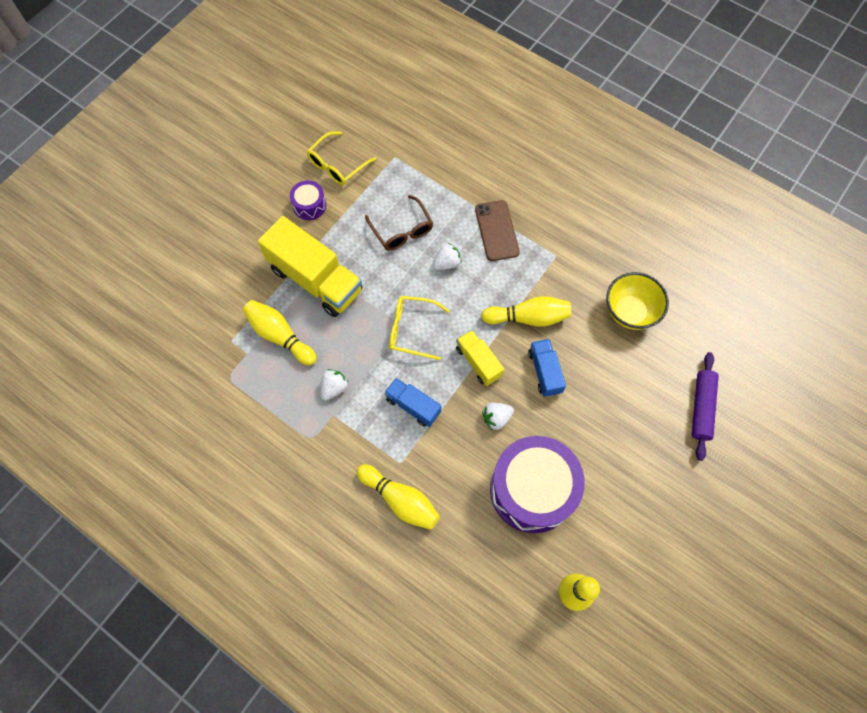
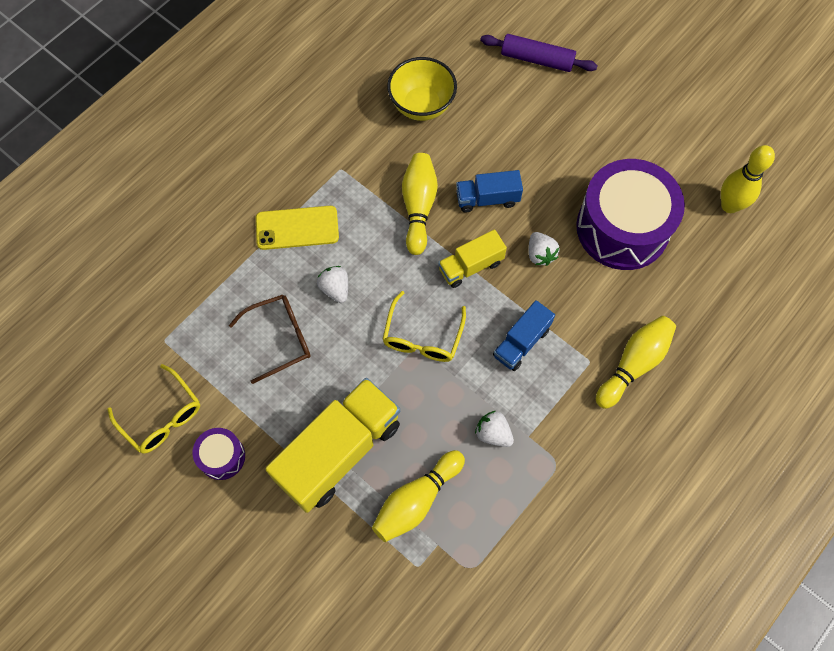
camera: 85 degrees left, 0 degrees up
brown phone [475,200,520,261] -> yellow phone [256,206,339,250]

